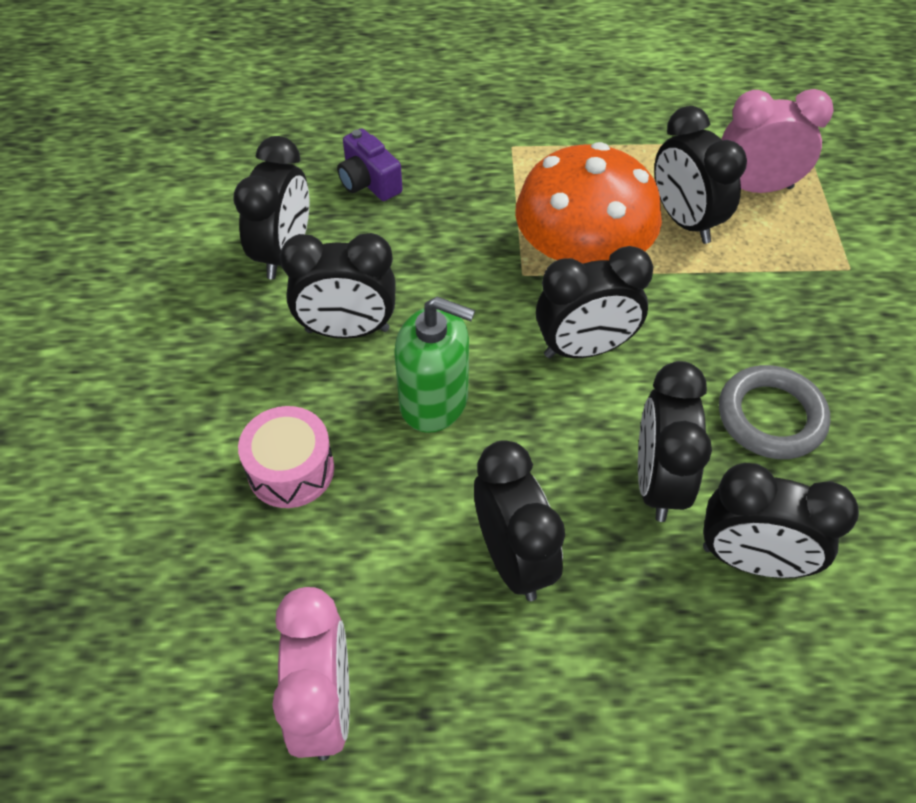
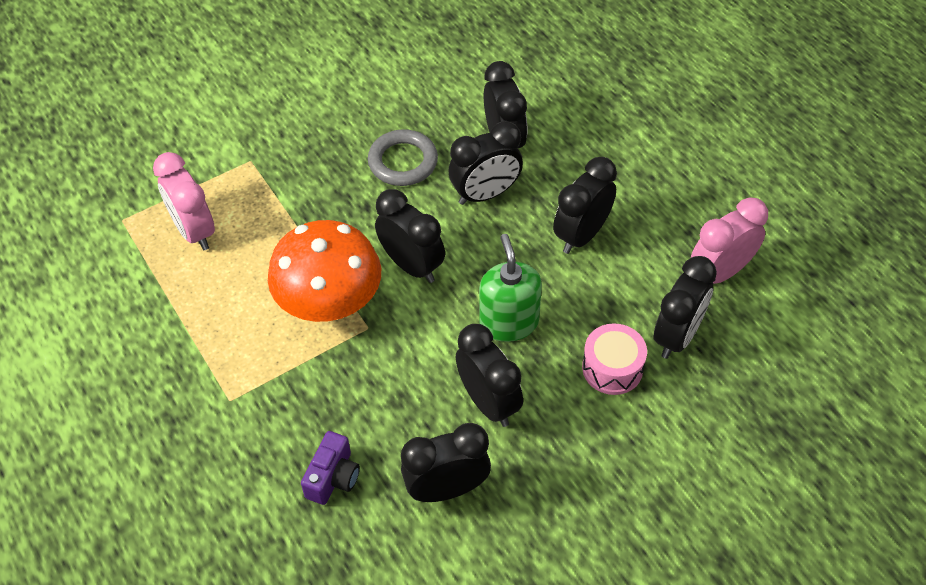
camera: 120 degrees left, 0 degrees up
black clock [654,106,747,244] -> black clock moved to [653,256,717,359]

